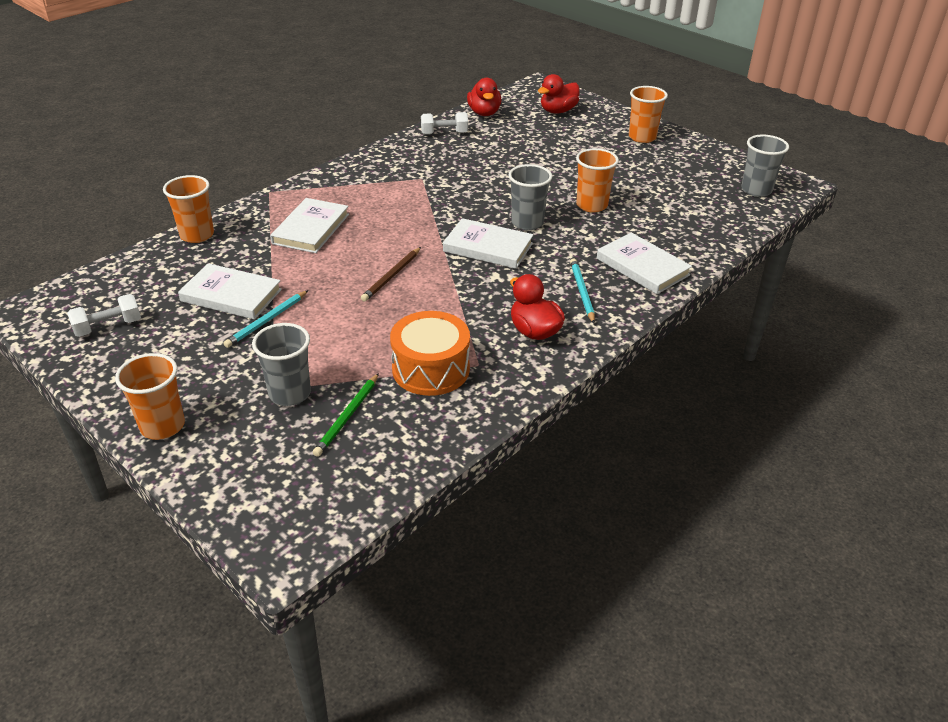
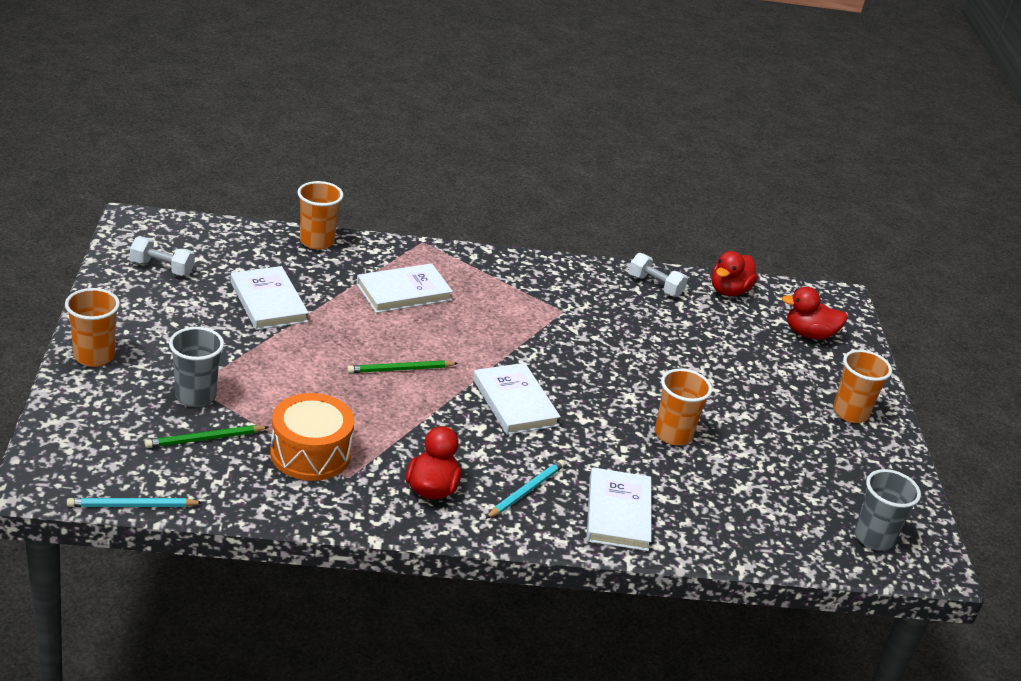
camera: 40 degrees right, 5 degrees down
turquoise pencil [223,290,308,348] -> turquoise pencil moved to [67,498,203,507]
brown pencil [361,247,421,302] -> green pencil [347,360,458,373]
grey cup [509,164,552,230] -> none

